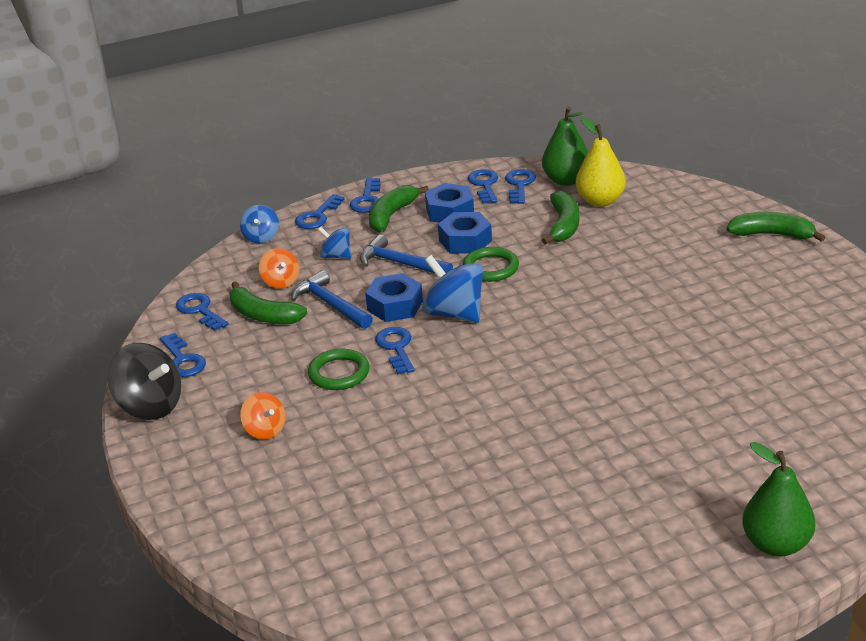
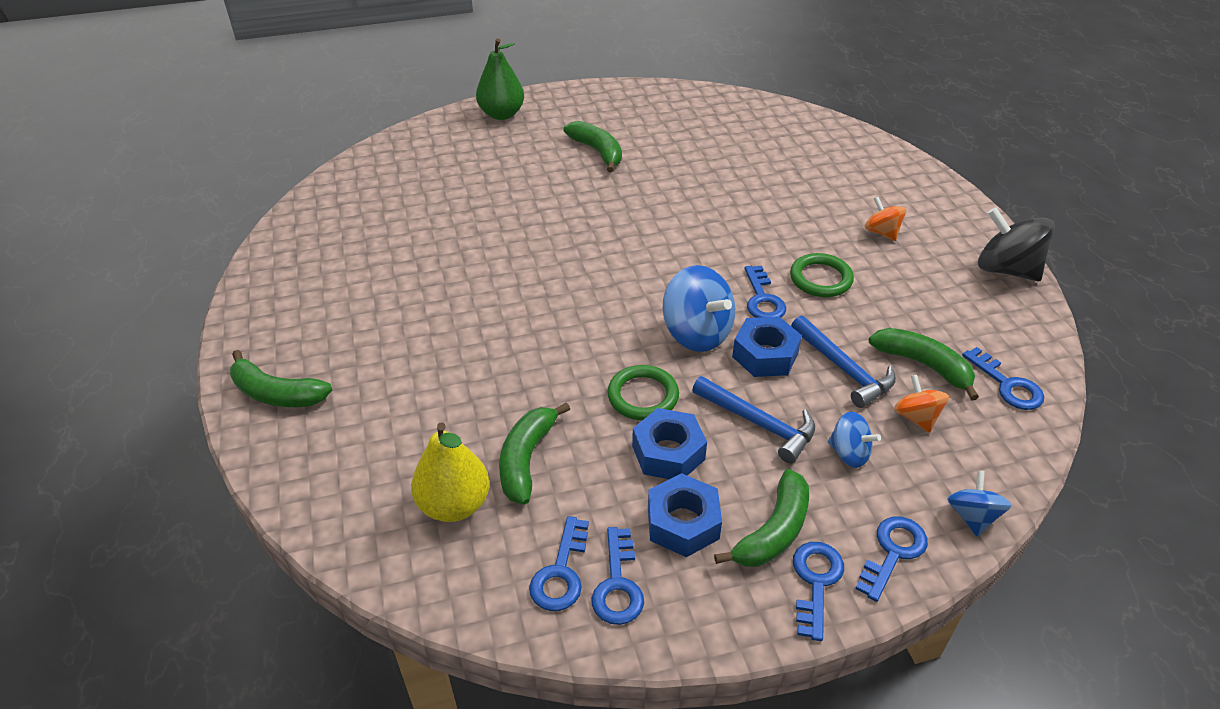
camera: 175 degrees left, 10 degrees up
blue key [160,333,206,377] -> none
green pear [542,107,588,186] -> none
none -> green banana [563,121,622,172]

